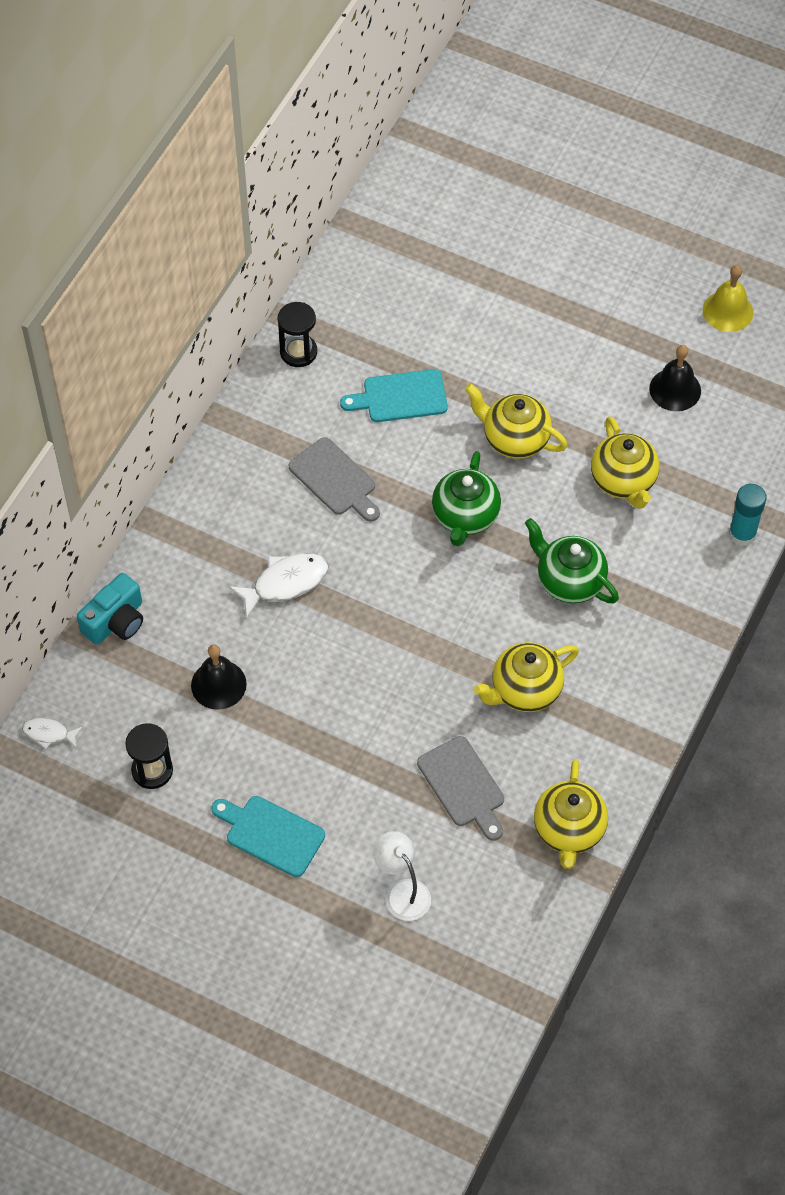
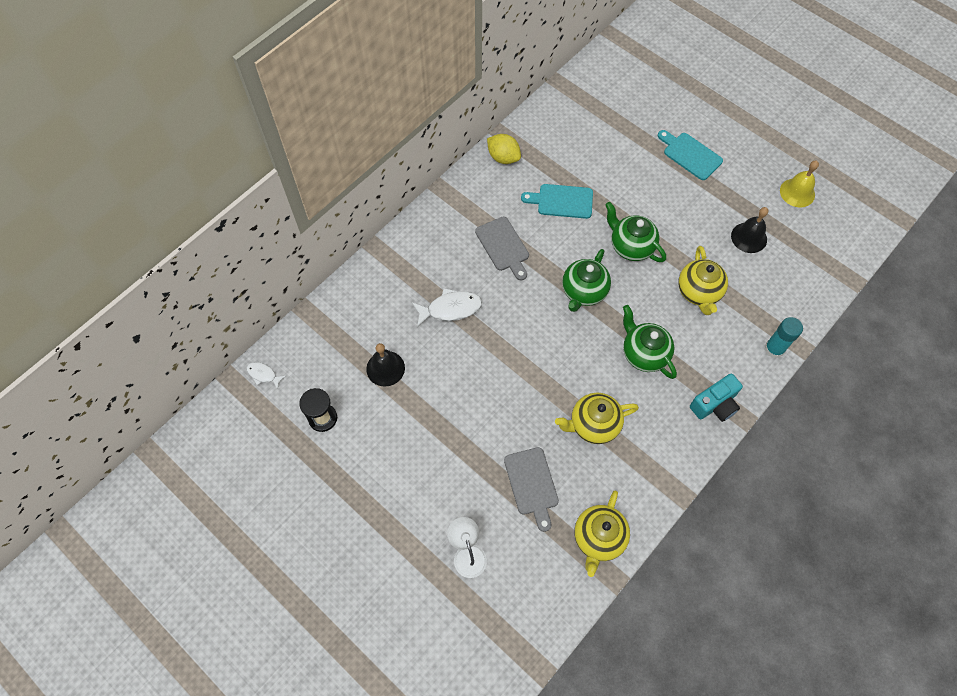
camera: 15 degrees right, 5 degrees up
turquoise camera [77,573,143,645] -> turquoise camera moved to [690,373,743,422]
turquoise cutting board [211,796,325,877] -> turquoise cutting board moved to [658,130,723,180]
black hourglass [278,302,317,367] -> yellow lemon [487,134,521,164]
yellow teapot [465,384,568,459] -> green teapot [605,202,666,262]

